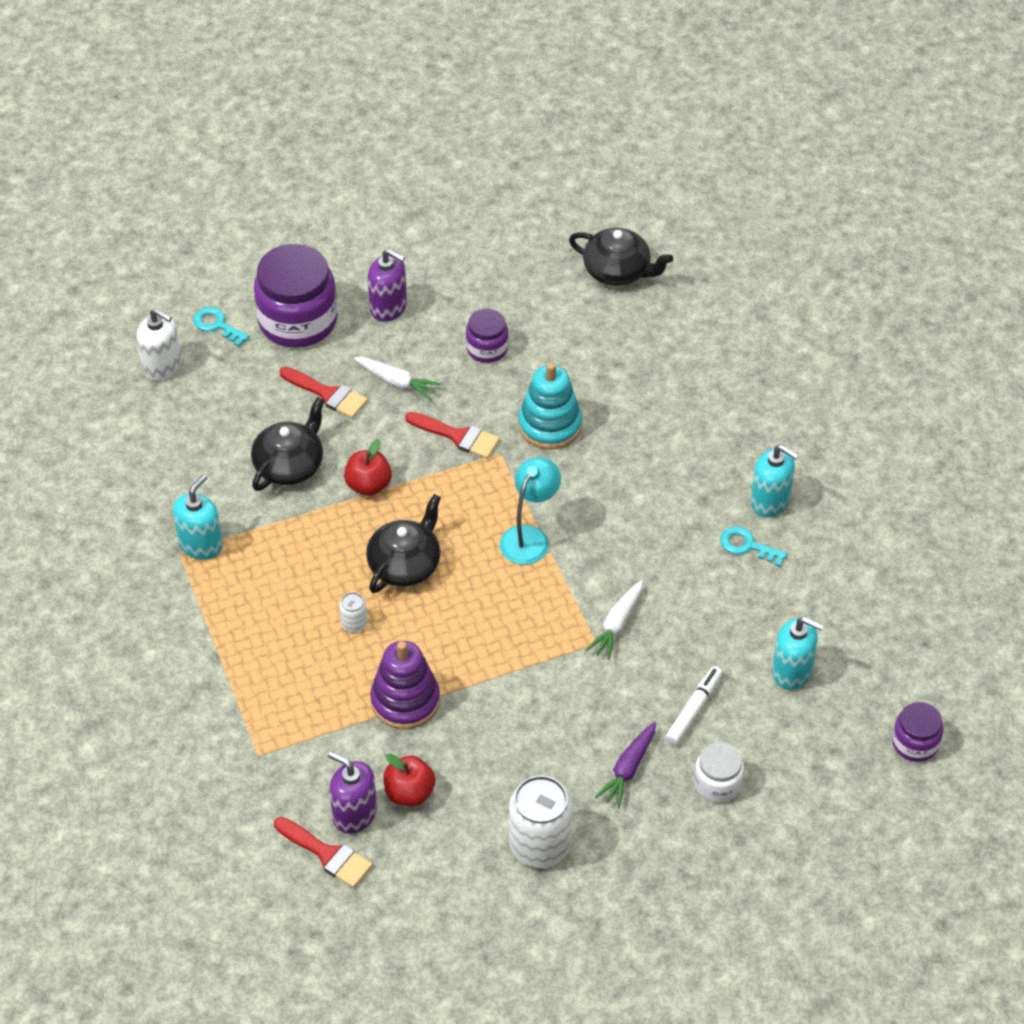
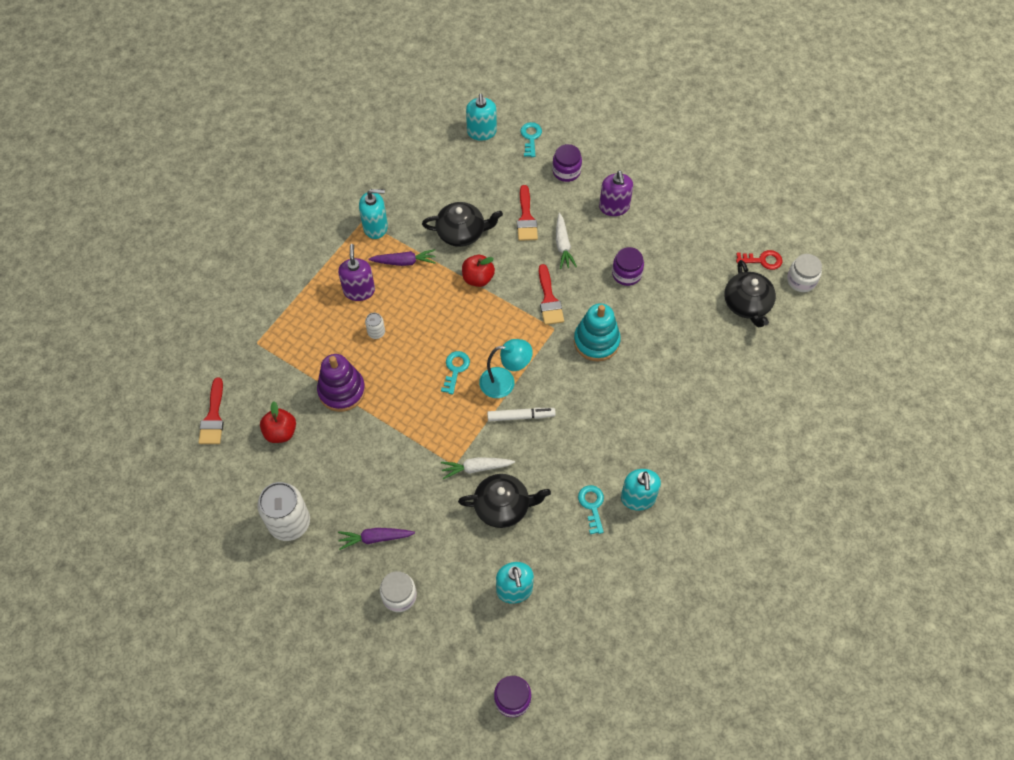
camera: 55 degrees right, 10 degrees up
white soap dispenser [137,308,181,381] -> turquoise soap dispenser [466,94,497,141]
purple jar [254,244,337,348] -> purple jar [552,144,582,182], size x0.52
purple soap dispenser [328,751,377,834] -> purple soap dispenser moved to [338,244,375,301]
black teapot [366,494,441,593] -> black teapot moved to [458,474,551,528]
white marker [665,666,722,745] -> white marker moved to [487,408,556,421]
none -> purple carrot [368,249,436,266]
none -> turquoise key [441,351,470,394]
none -> red key [736,250,782,270]
none -> white jar [787,254,822,292]

